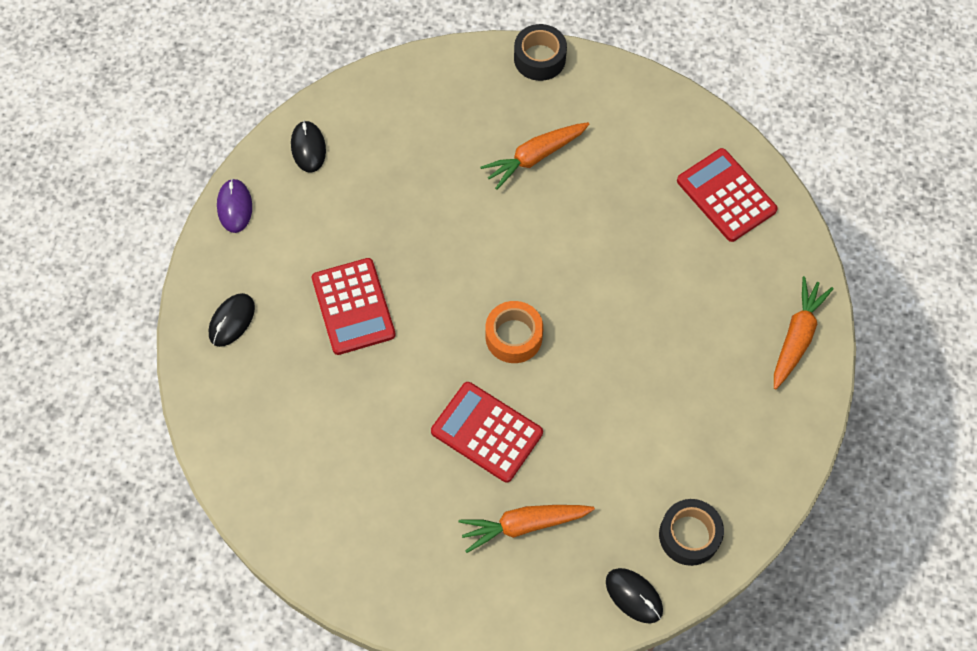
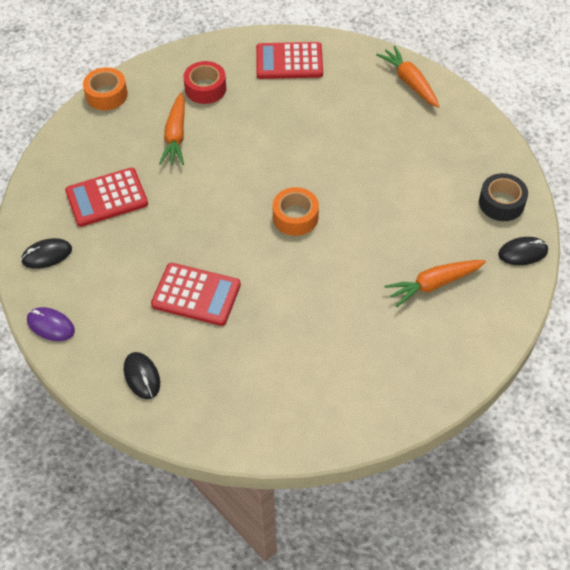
camera: 55 degrees left, 10 degrees down
black mouse [291,121,326,172] -> black mouse turned 45 degrees counterclockwise [21,238,72,269]
red calculator [431,382,543,483] -> red calculator moved to [65,167,148,227]
orange carrot [458,505,595,553] -> orange carrot turned 45 degrees clockwise [385,260,486,307]
black tape [514,24,567,81] -> orange tape [83,67,128,110]
none -> red tape [183,61,226,104]

